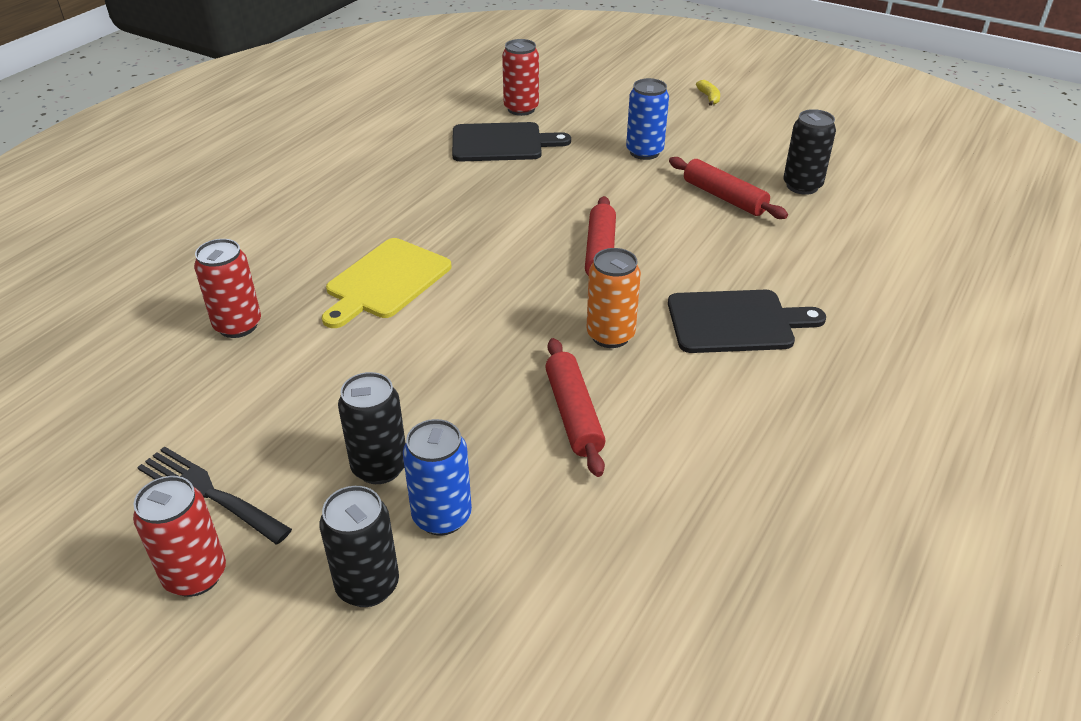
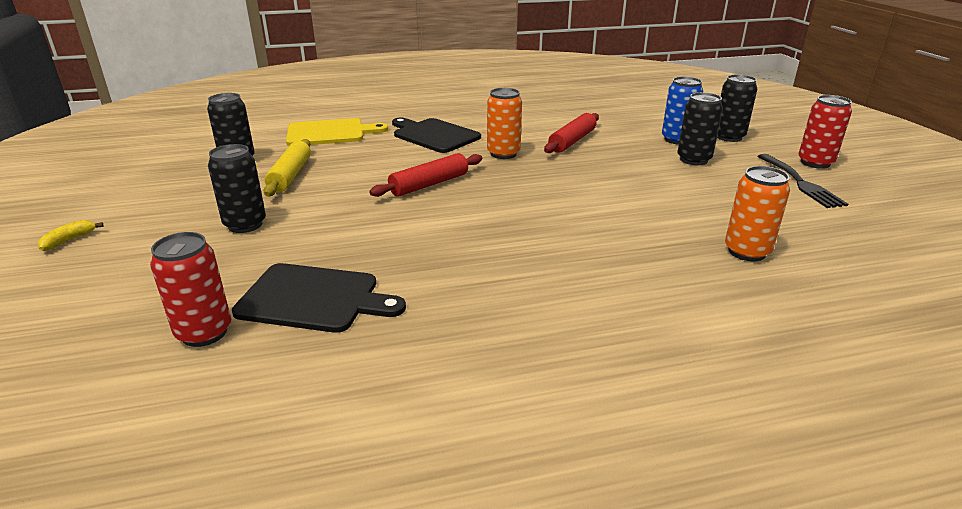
camera: 135 degrees left, 10 degrees down
red can [194,239,261,338] -> orange can [725,166,790,261]
yellow cutting board [322,238,451,328] -> yellow cutting board moved to [286,118,388,146]
black cutting board [452,122,571,161] -> black cutting board turned 150 degrees clockwise [232,263,406,333]
blue can [626,78,669,160] -> black can [208,144,266,233]
red rolling pin [669,157,788,219] -> yellow rolling pin [263,139,311,196]

